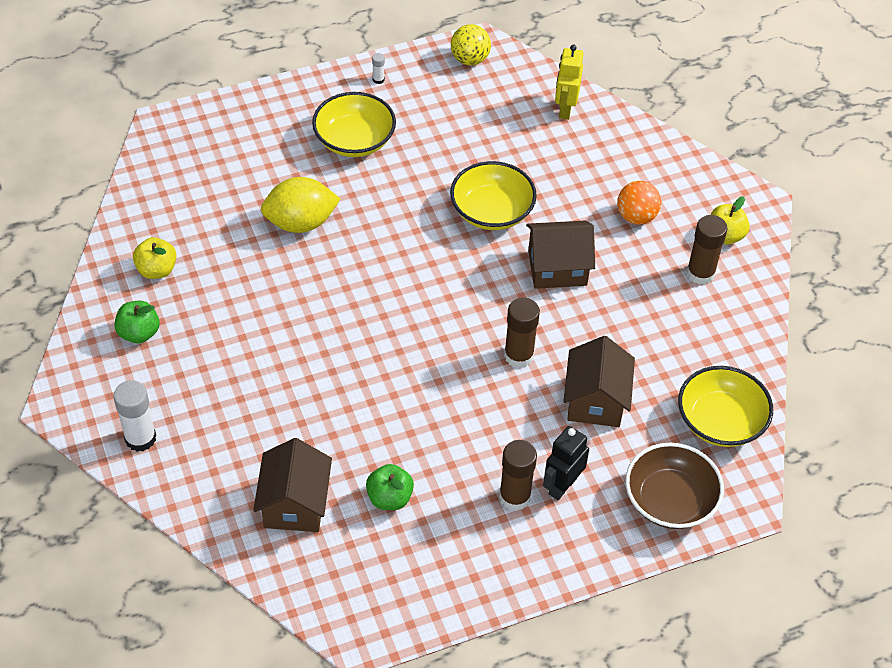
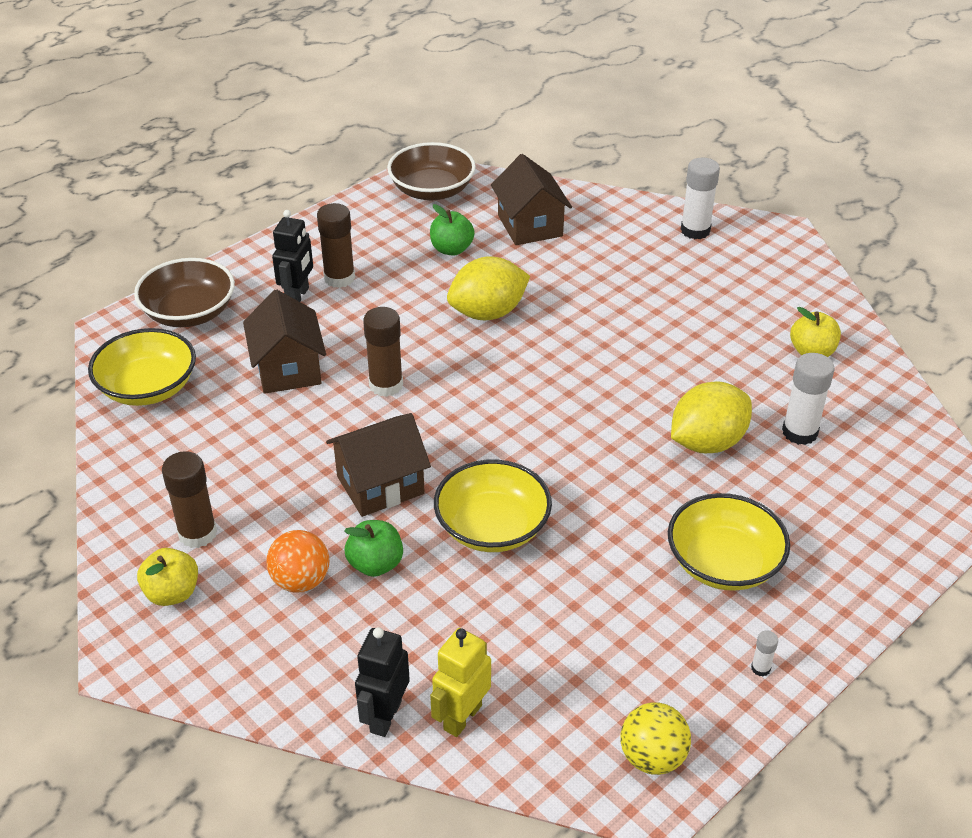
camera: 160 degrees right, 10 degrees down
green apple [114,301,160,343] -> green apple moved to [345,520,403,577]
yellow robot [555,44,583,120] -> yellow robot turned 135 degrees counterclockwise [430,628,491,737]
none -> black robot [355,627,410,737]
none -> brown bowl [387,142,476,200]
none -> yellow lemon [447,256,530,320]
none -> white glue stick [782,353,835,445]

